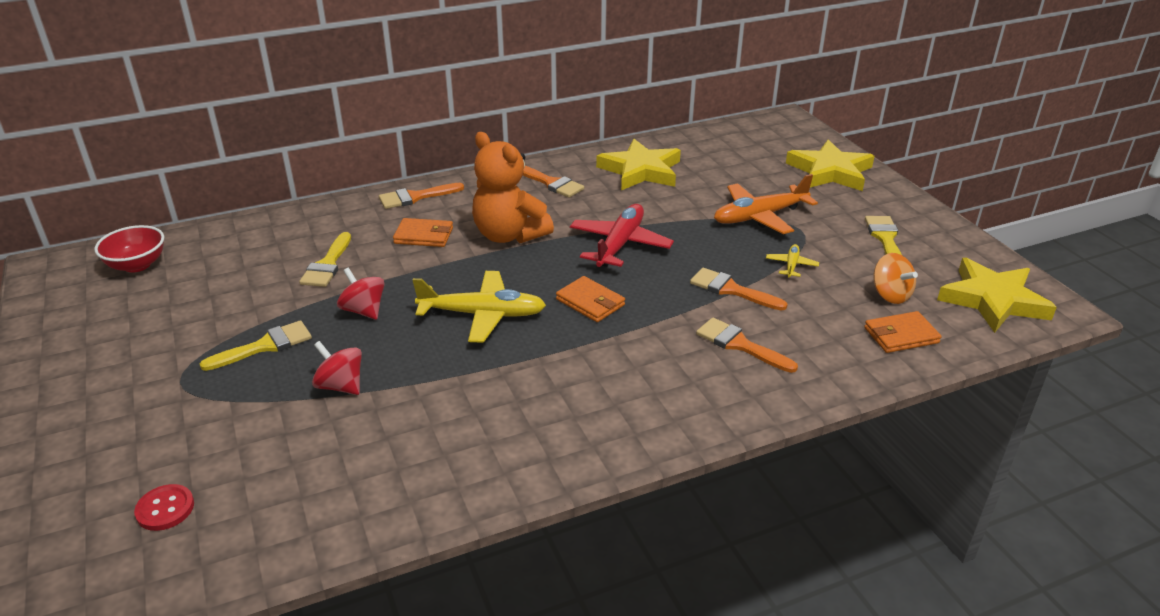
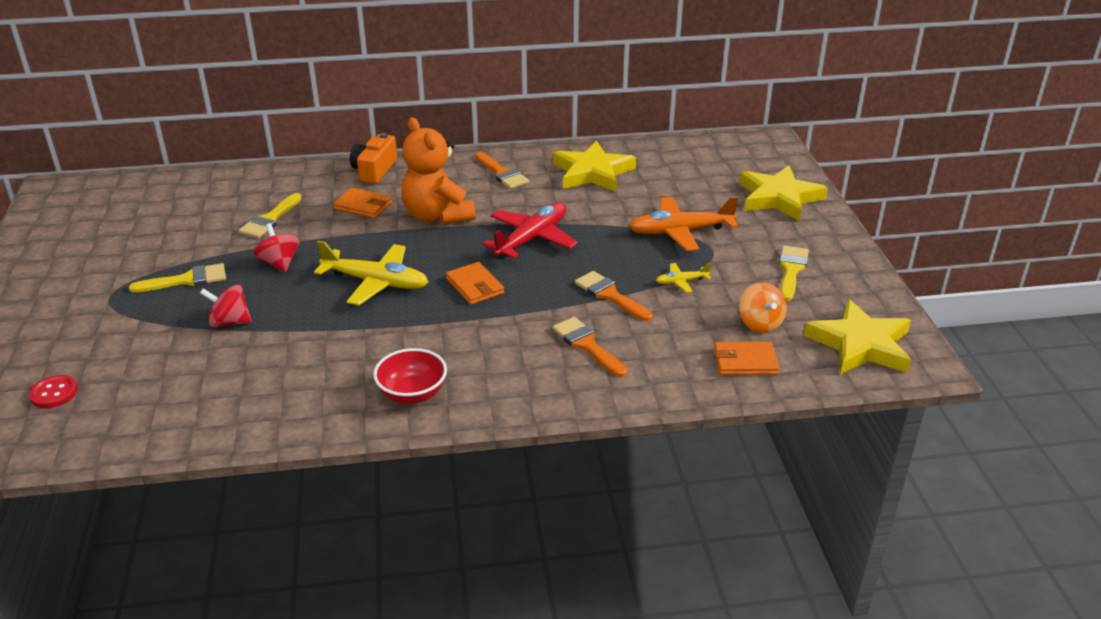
camera: 15 degrees right, 0 degrees up
red bowl [94,225,164,273] -> red bowl moved to [373,348,447,404]
red spinning top [312,341,362,395] -> red spinning top turned 45 degrees counterclockwise [200,285,252,328]
orange brush [379,183,464,209] -> orange camera [350,133,397,184]
yellow plane [766,244,819,277] -> yellow plane turned 135 degrees counterclockwise [656,263,711,293]

